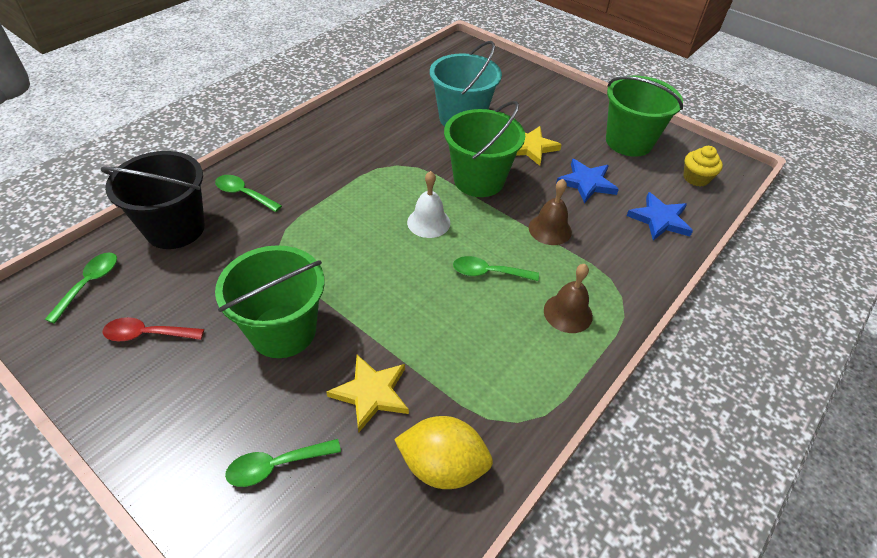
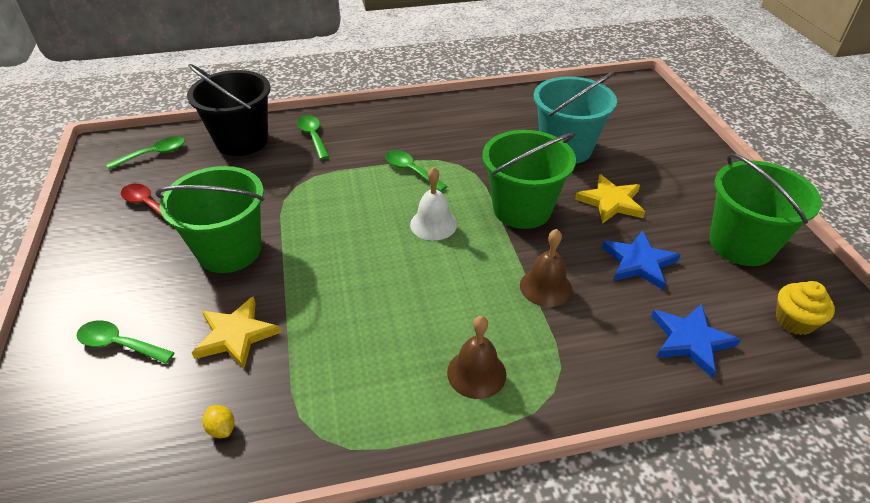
camera: 40 degrees right, 5 degrees down
yellow lemon [394,416,493,489] -> yellow lemon [203,405,235,438], size x0.41
green spoon [453,256,539,281] -> green spoon moved to [385,150,448,192]

